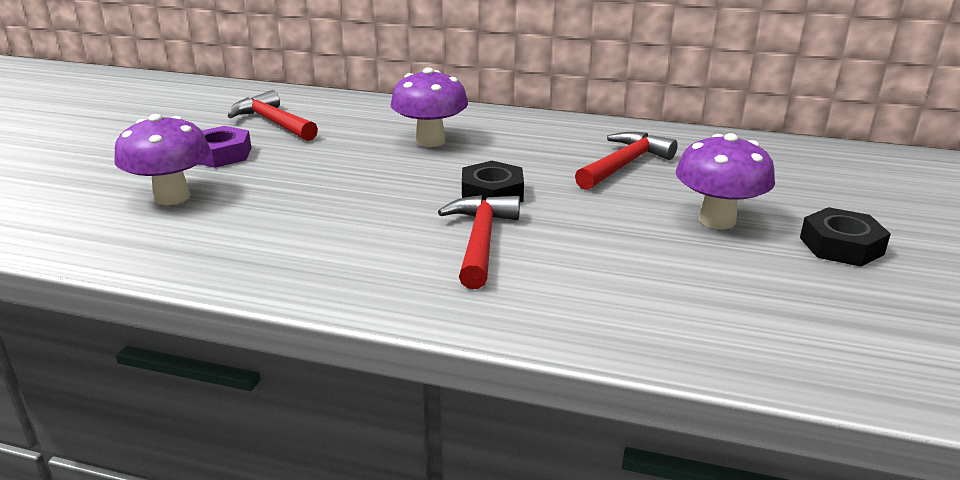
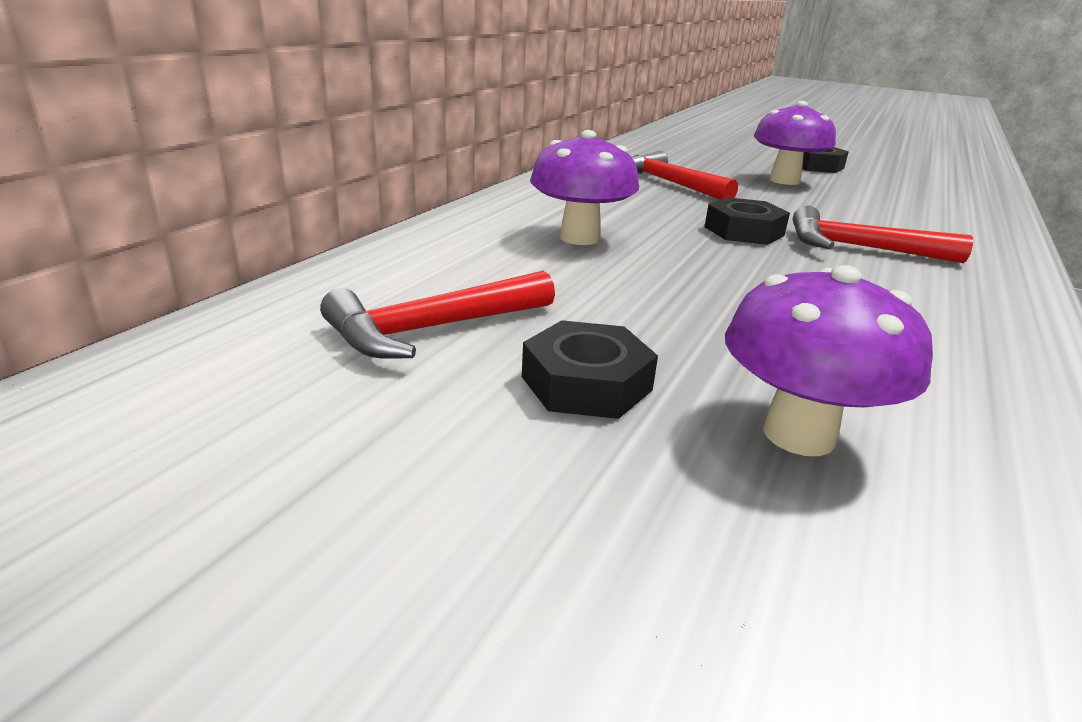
camera: 80 degrees left, 0 degrees up
purple nut [199,126,252,168] -> black nut [522,320,658,419]

